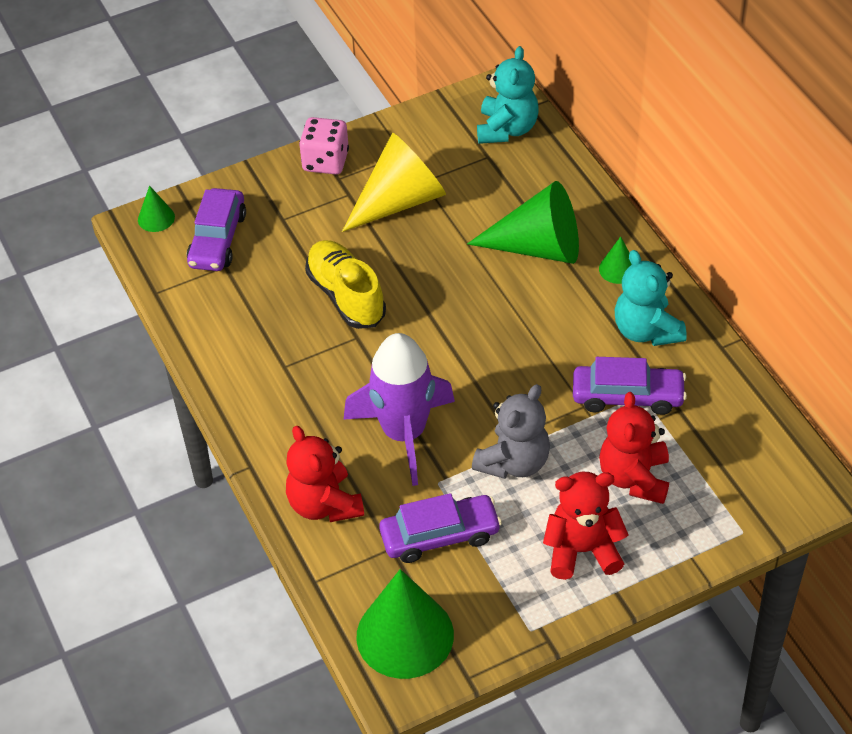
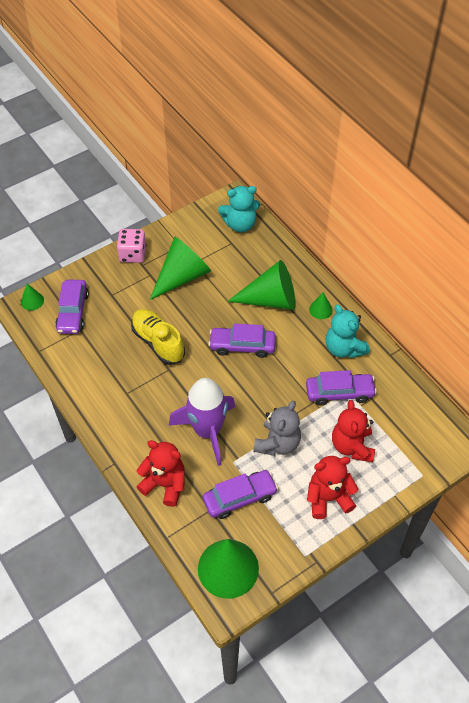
camera: 10 degrees left, 5 degrees up
red teddy bear [286,426,364,522] -> red teddy bear turned 150 degrees clockwise [137,440,185,507]
yellow cone [342,133,446,232] -> green cone [150,237,211,300]
turquoise teddy bear [477,46,538,144] -> turquoise teddy bear turned 75 degrees clockwise [218,186,260,232]
none -> purple car [208,323,276,358]

